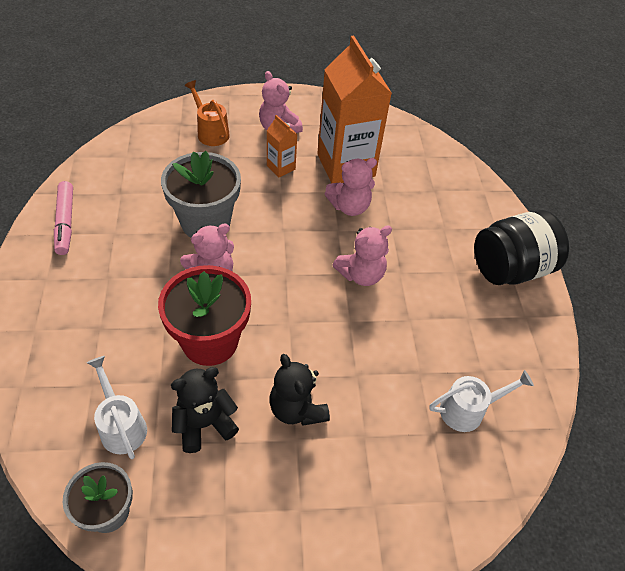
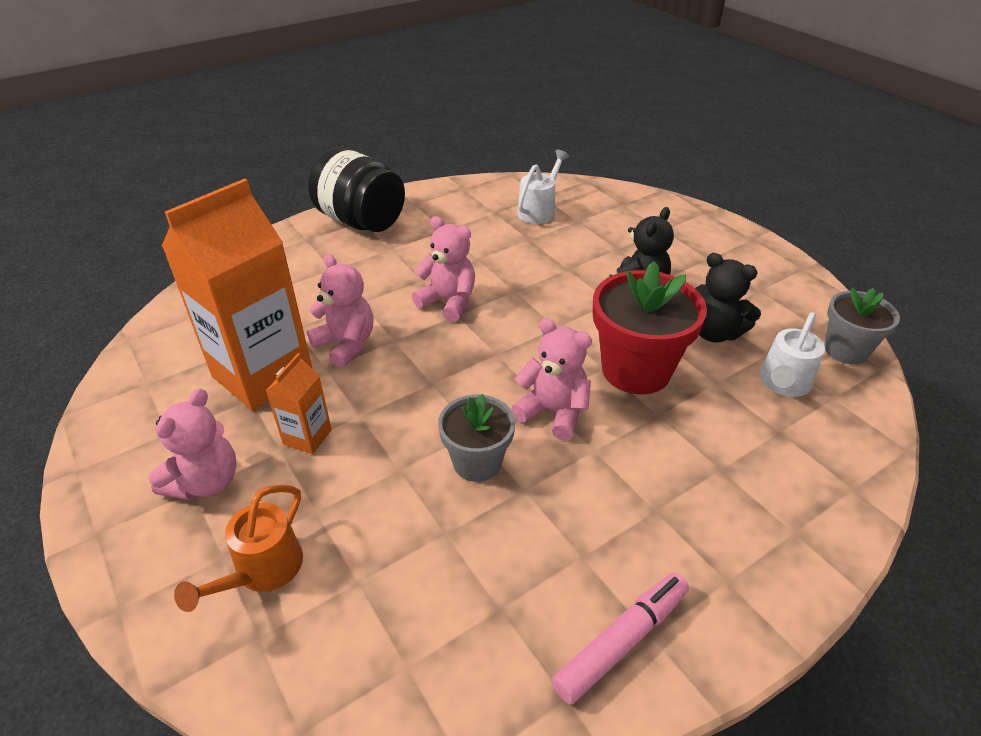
camera: 115 degrees left, 10 degrees down
grey flower pot [161,151,241,238] -> grey flower pot [438,394,515,482], size x0.62
white watering can [429,370,534,432] -> white watering can turned 75 degrees clockwise [517,150,569,224]

